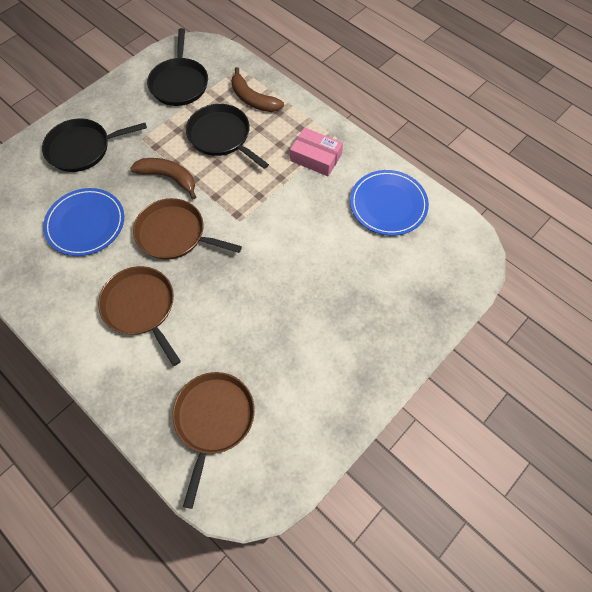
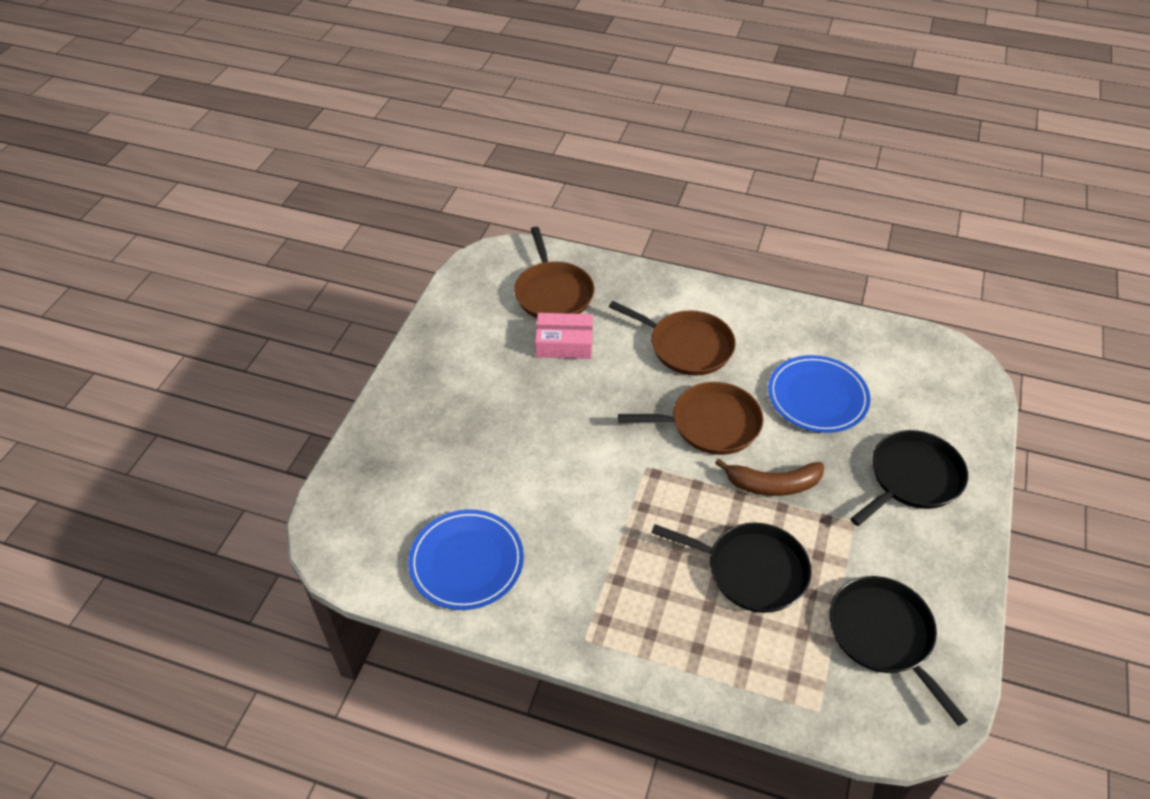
camera: 155 degrees right, 15 degrees down
brown banana [232,67,284,112] -> none
pink box [290,127,343,176] -> pink box moved to [535,313,593,359]

